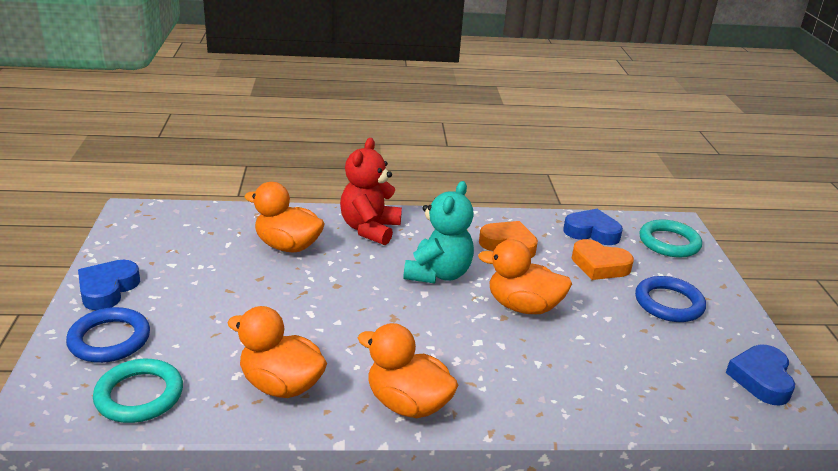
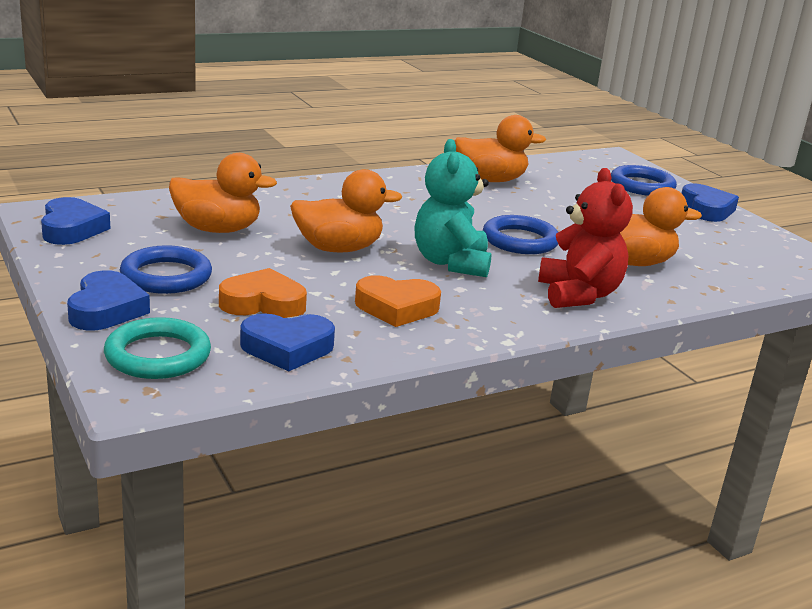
camera: 155 degrees right, 5 degrees down
turquoise ring [93,359,183,423] -> none
orange duck [358,323,459,418] -> orange duck moved to [169,153,277,233]
none -> blue heart [67,270,150,330]
none -> blue ring [483,215,558,254]

